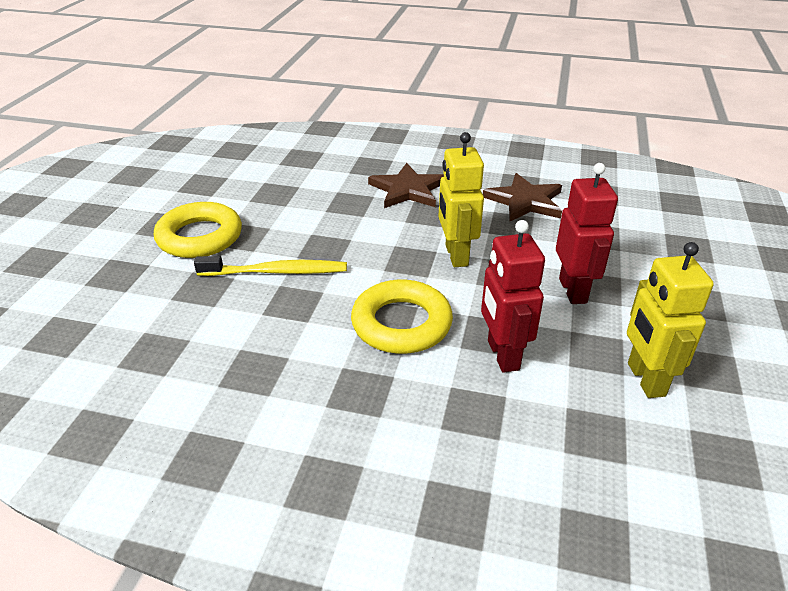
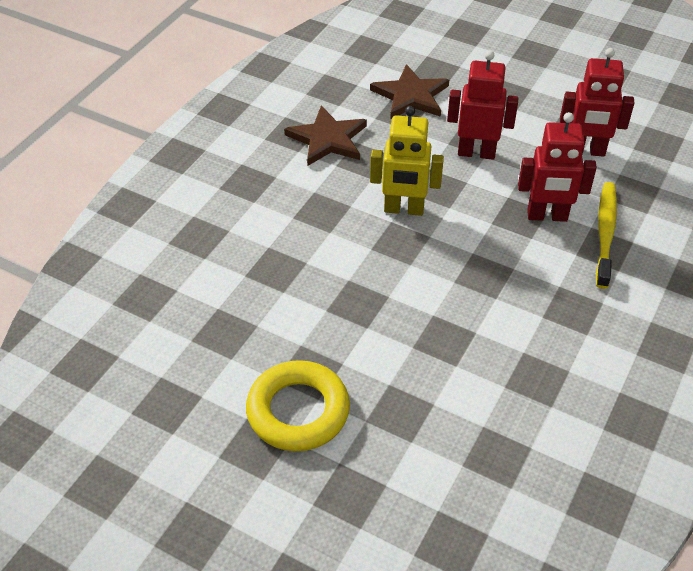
camera: 75 degrees left, 10 degrees up
yellow toothbrush [194,256,347,276] -> yellow toothbrush moved to [596,182,617,289]
yellow ring [351,280,453,354] -> none
brown star [368,163,444,208] -> brown star moved to [370,64,449,119]
yellow robot [627,242,714,398] -> red robot [560,48,634,157]

